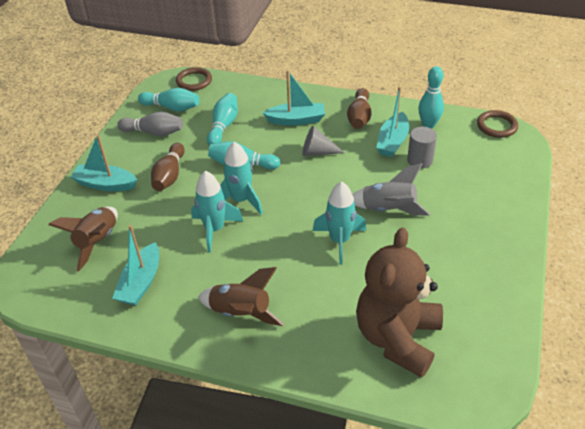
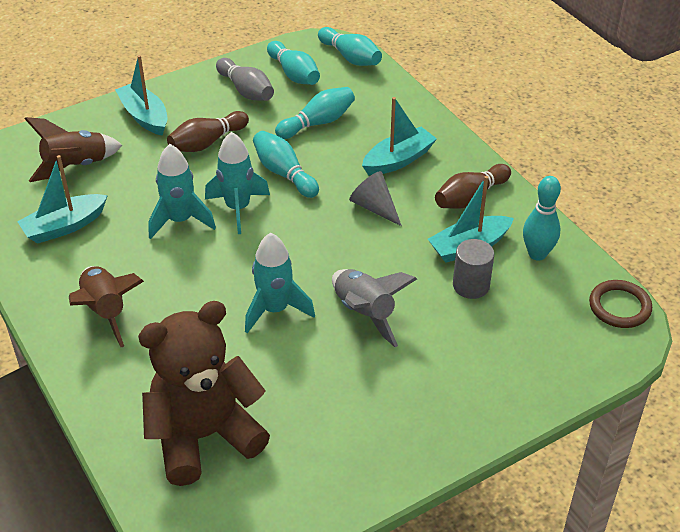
camera: 40 degrees right, 0 degrees up
brown ring [176,67,212,91] -> turquoise bowling pin [318,27,382,66]
turquoise boat [263,70,325,126] -> turquoise boat turned 75 degrees counterclockwise [362,97,437,175]

